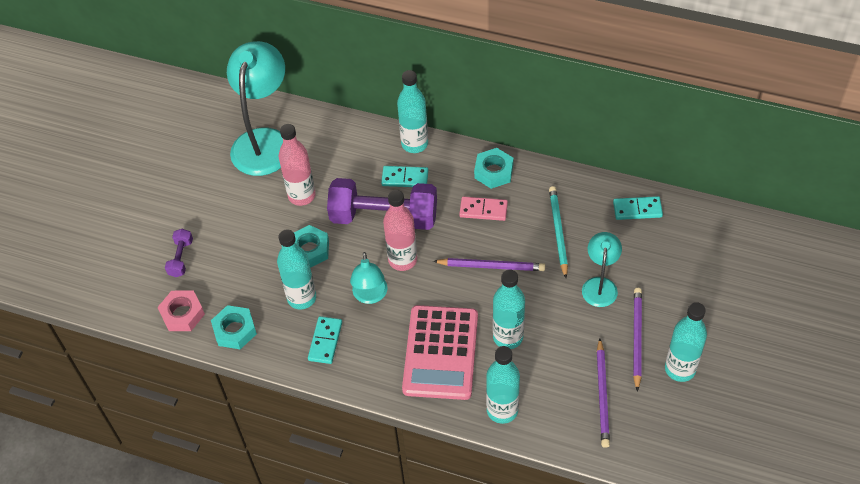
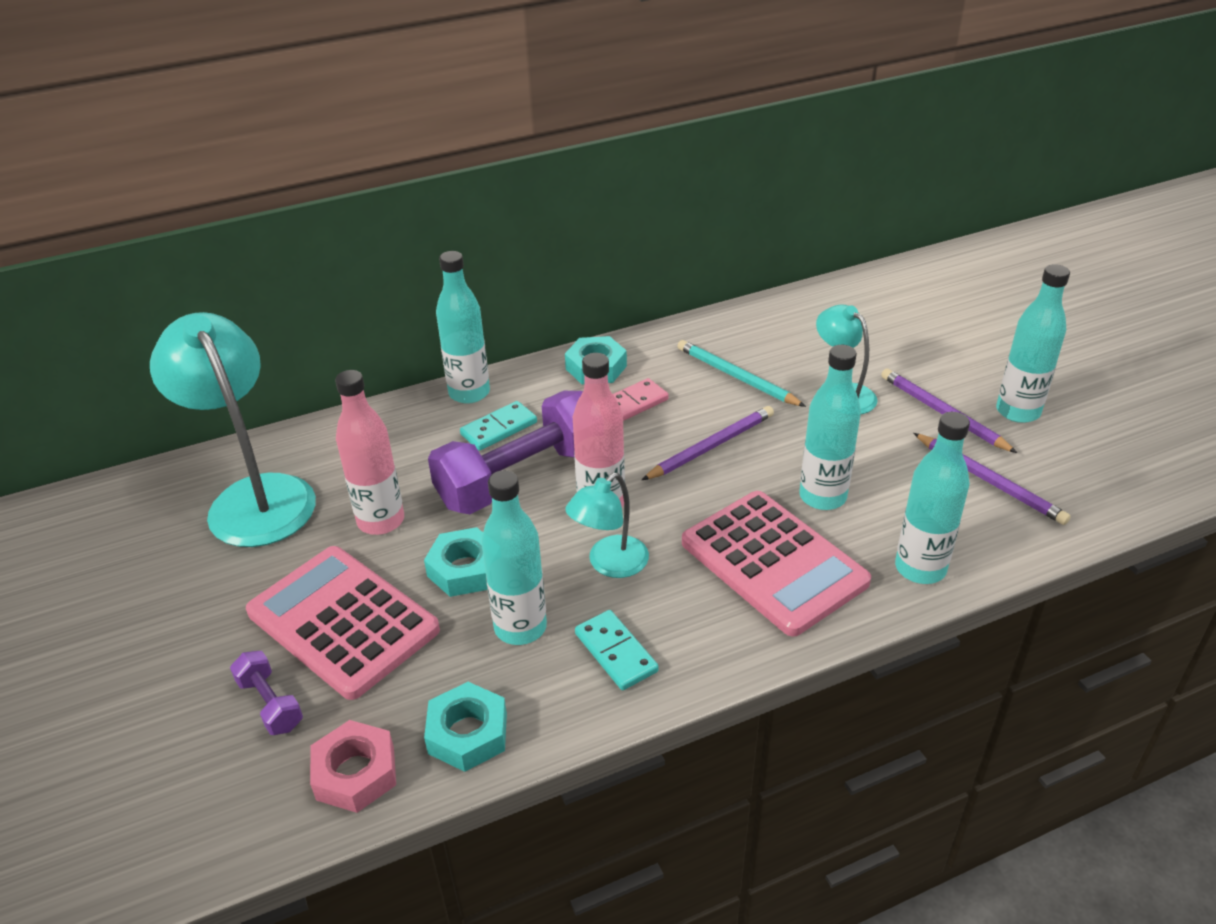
camera: 45 degrees left, 15 degrees down
turquoise lamp [350,252,387,304] -> turquoise lamp turned 90 degrees clockwise [565,473,649,578]
turquoise domino [613,196,663,220] -> none
none -> pink calculator [246,546,440,700]

